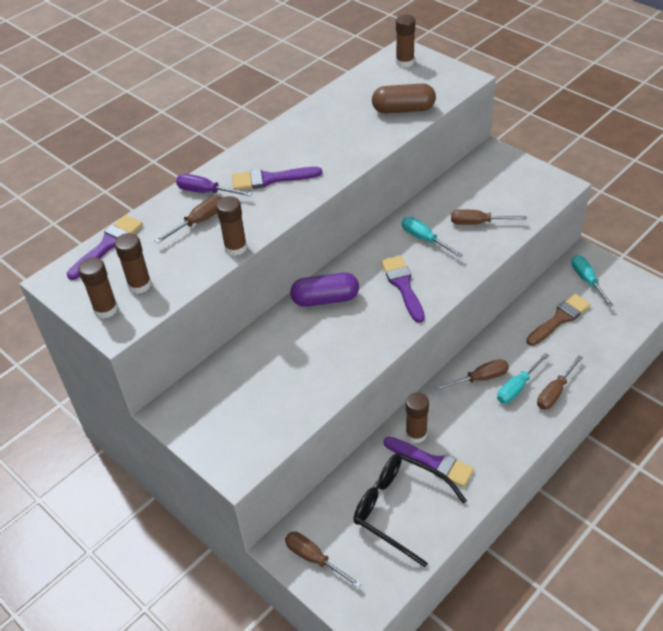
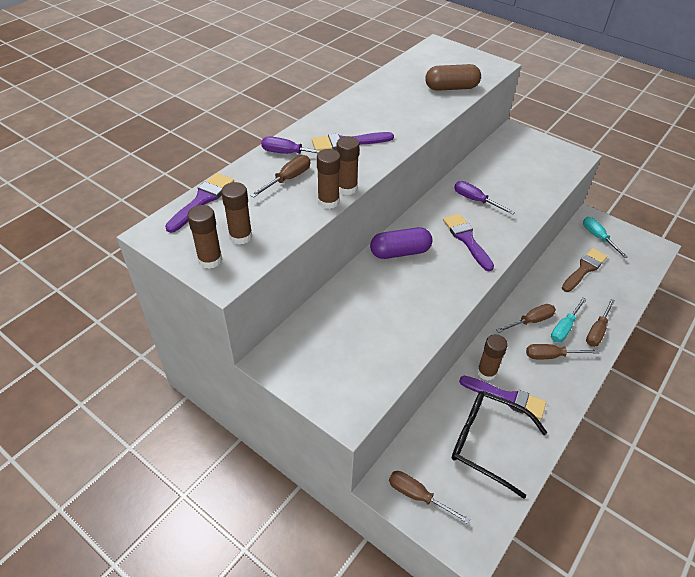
camera: 10 degrees left, 0 degrees up
brown glue stick [396,15,415,68] -> brown glue stick moved to [337,136,360,195]
turquoise screwdriver [402,217,463,257] -> purple screwdriver [454,181,515,215]
brown screwdriver [451,209,527,225] -> brown screwdriver moved to [526,344,599,359]

